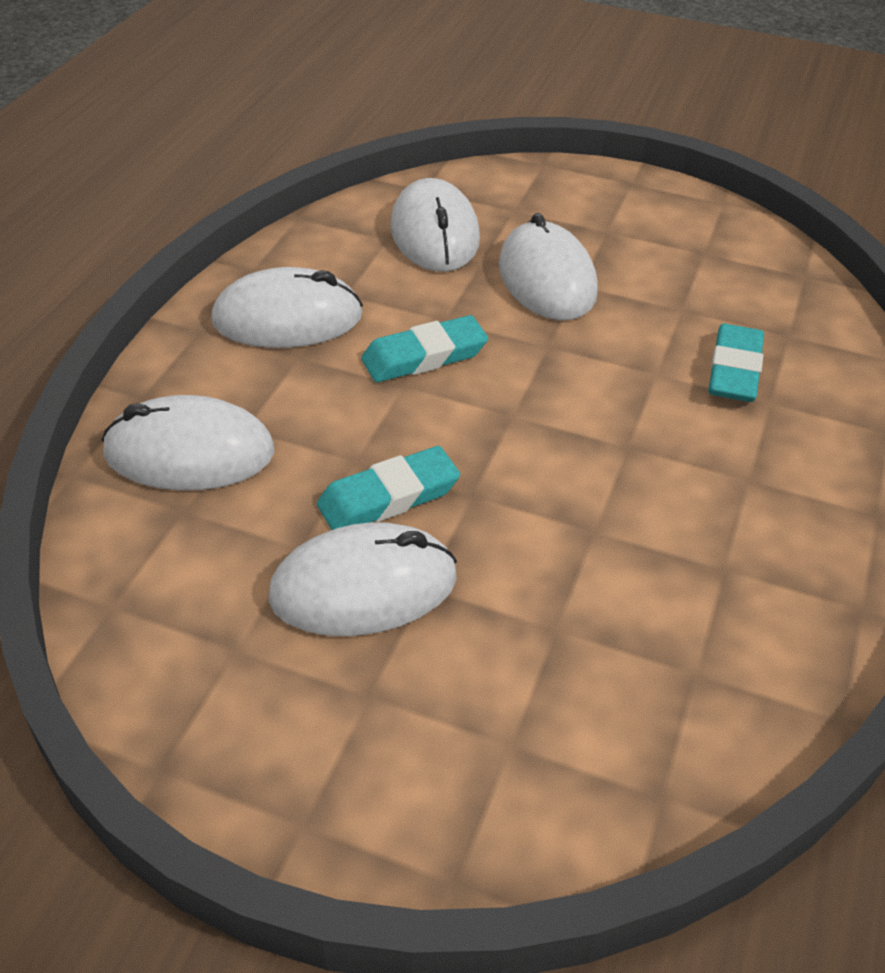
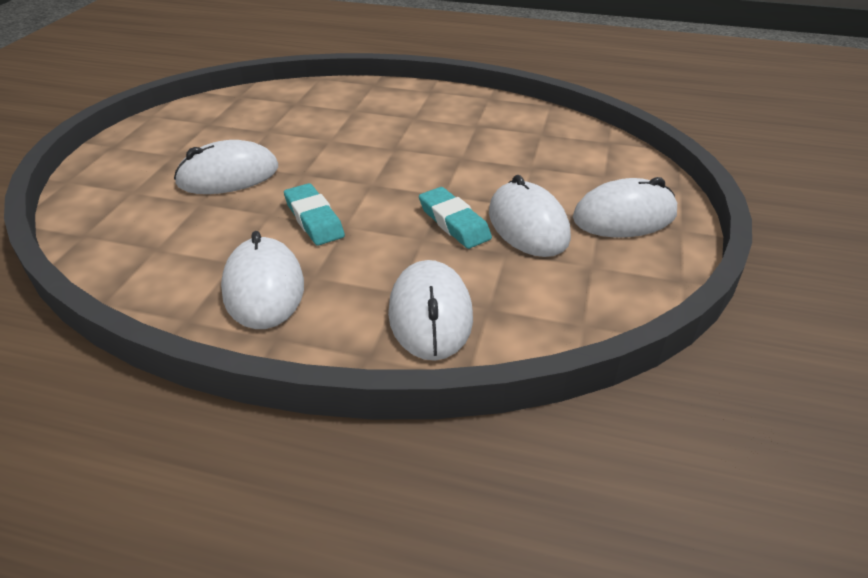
camera: 95 degrees left, 5 degrees down
white mouse [390,178,480,272] -> white mouse moved to [573,177,677,238]
turquoise eraser [708,324,764,402] -> none

